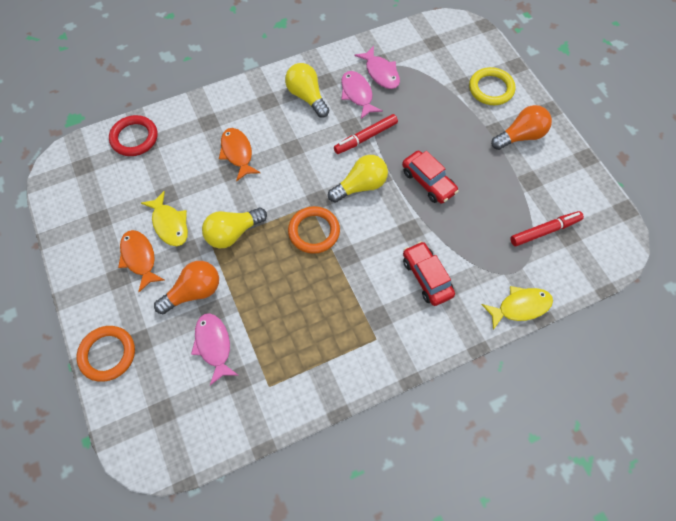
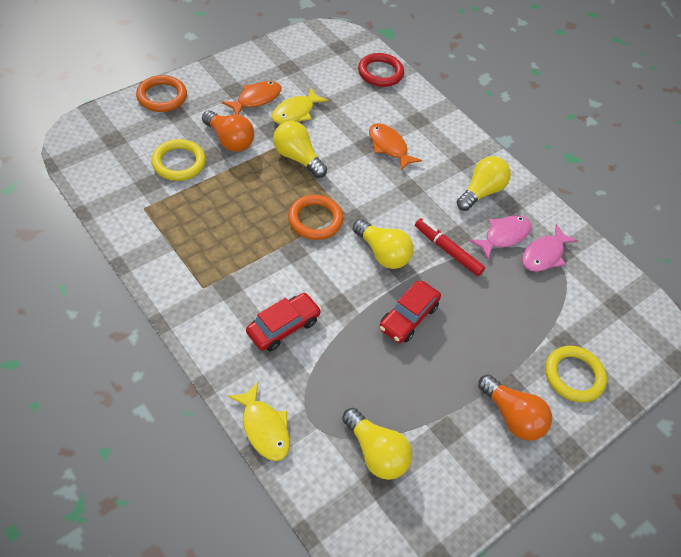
camera: 70 degrees right, 10 degrees down
pink fish [191,313,238,385] -> yellow ring [151,139,206,181]
orange fish [219,128,261,182] -> orange fish turned 90 degrees counterclockwise [369,123,422,171]
red marker [510,211,584,246] -> yellow light bulb [342,408,412,480]

